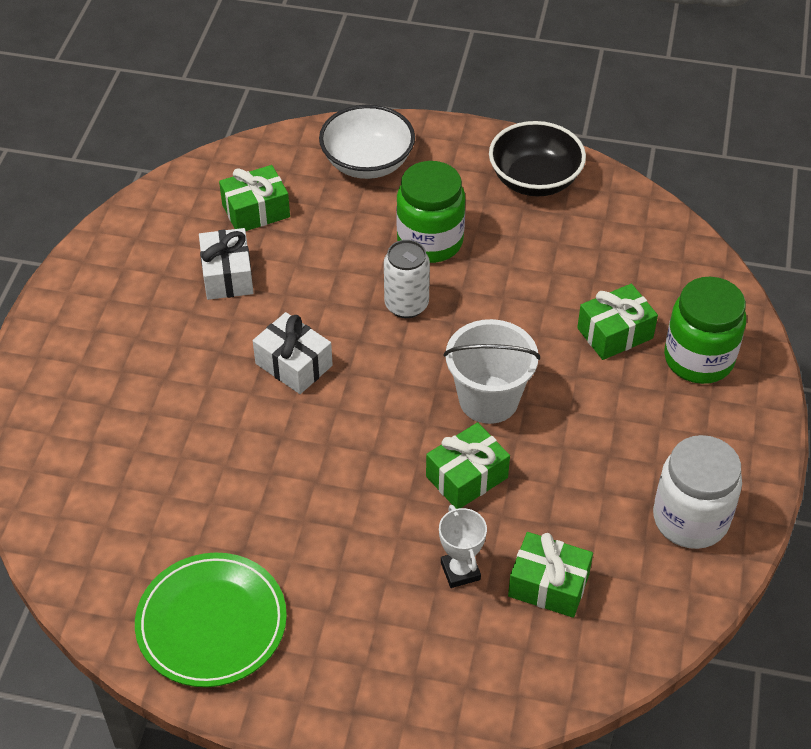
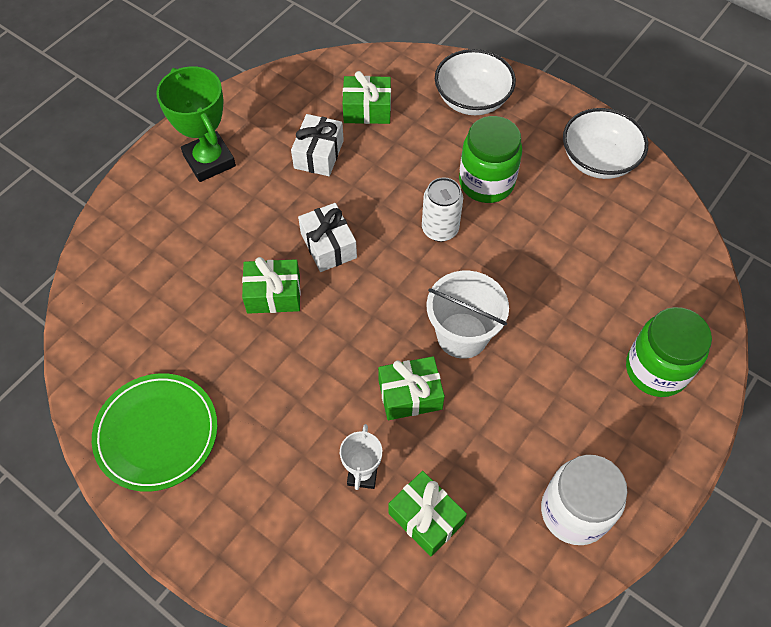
camera: 25 degrees right, 10 degrees up
black bowl [489,121,586,196] -> white bowl [563,108,648,179]
green gift [577,284,658,360] -> green gift moved to [242,257,301,314]
none -> green trophy [156,66,236,182]

